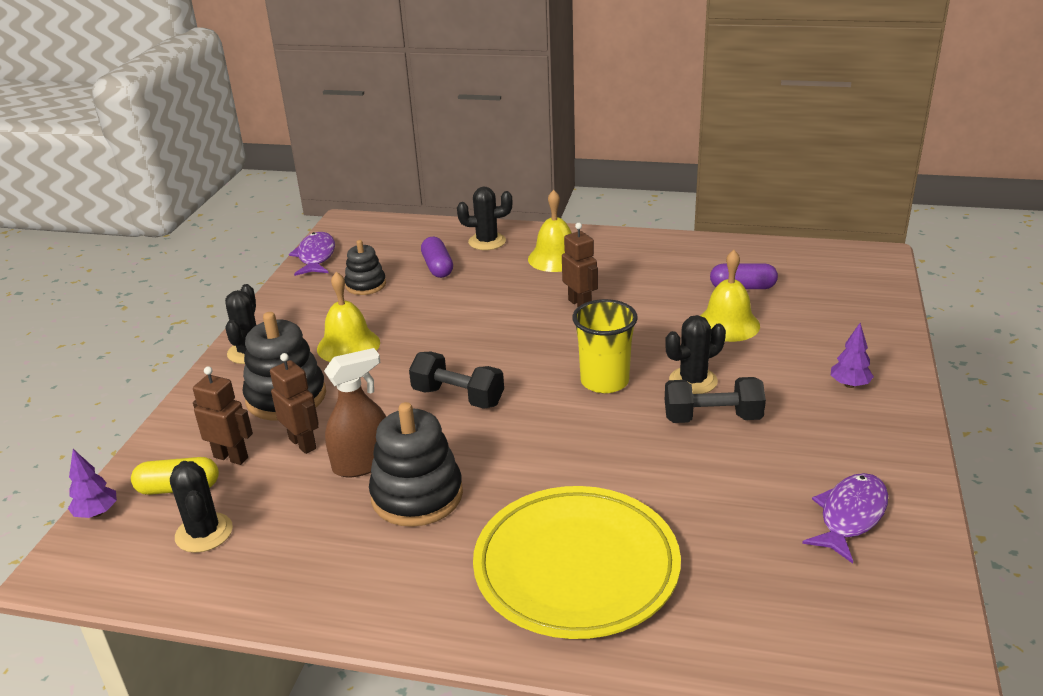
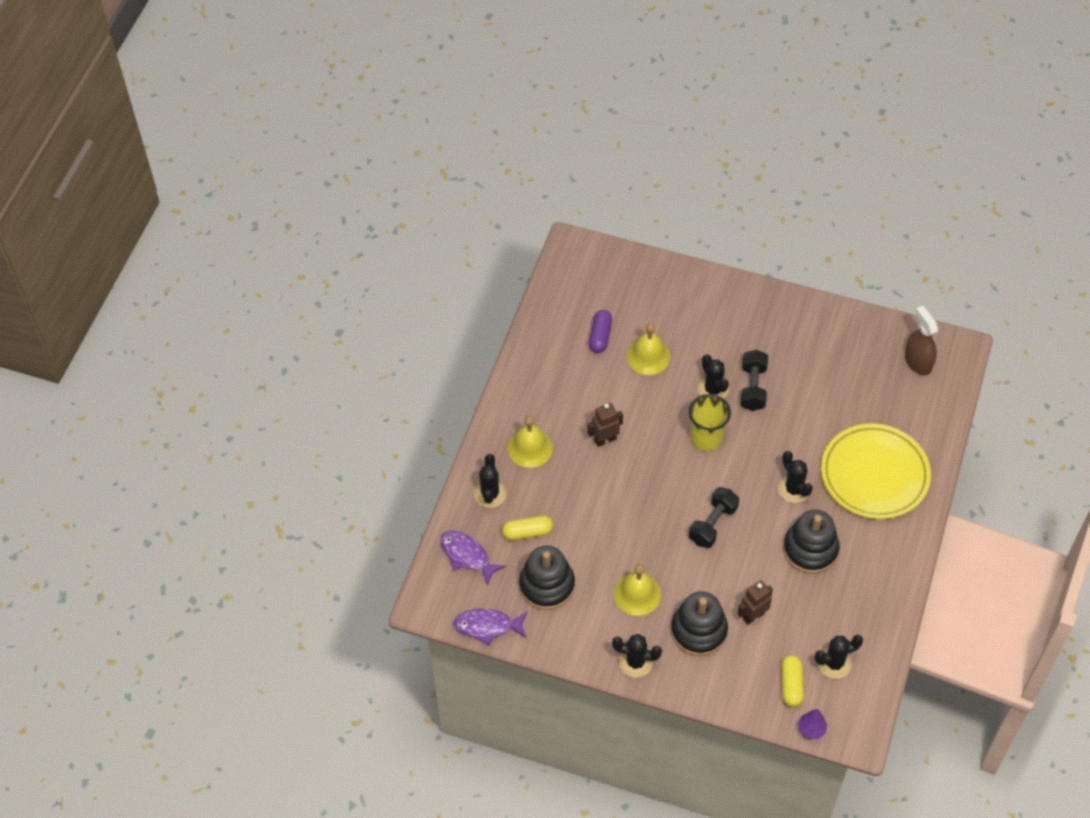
camera: 85 degrees left, 25 degrees up
brown robot [193,366,253,465] -> none
brown spray bottle [324,348,386,477] -> brown spray bottle moved to [905,306,938,375]
black stacking toy [344,240,386,295] -> black stacking toy [519,546,575,610], size x1.66
purple capsule [421,237,453,278] -> yellow capsule [502,515,553,541]
purple fish [802,473,888,564] -> purple fish moved to [441,531,506,585]
purple tree [831,323,874,388] -> none
none -> black cactus [778,451,813,503]

